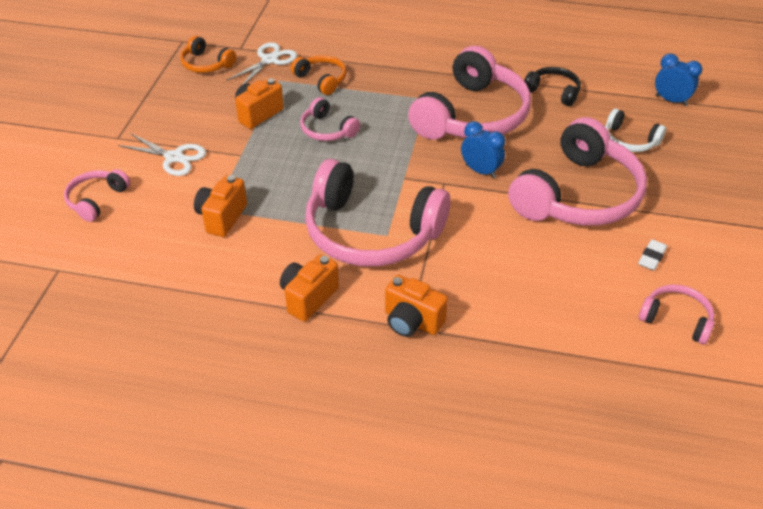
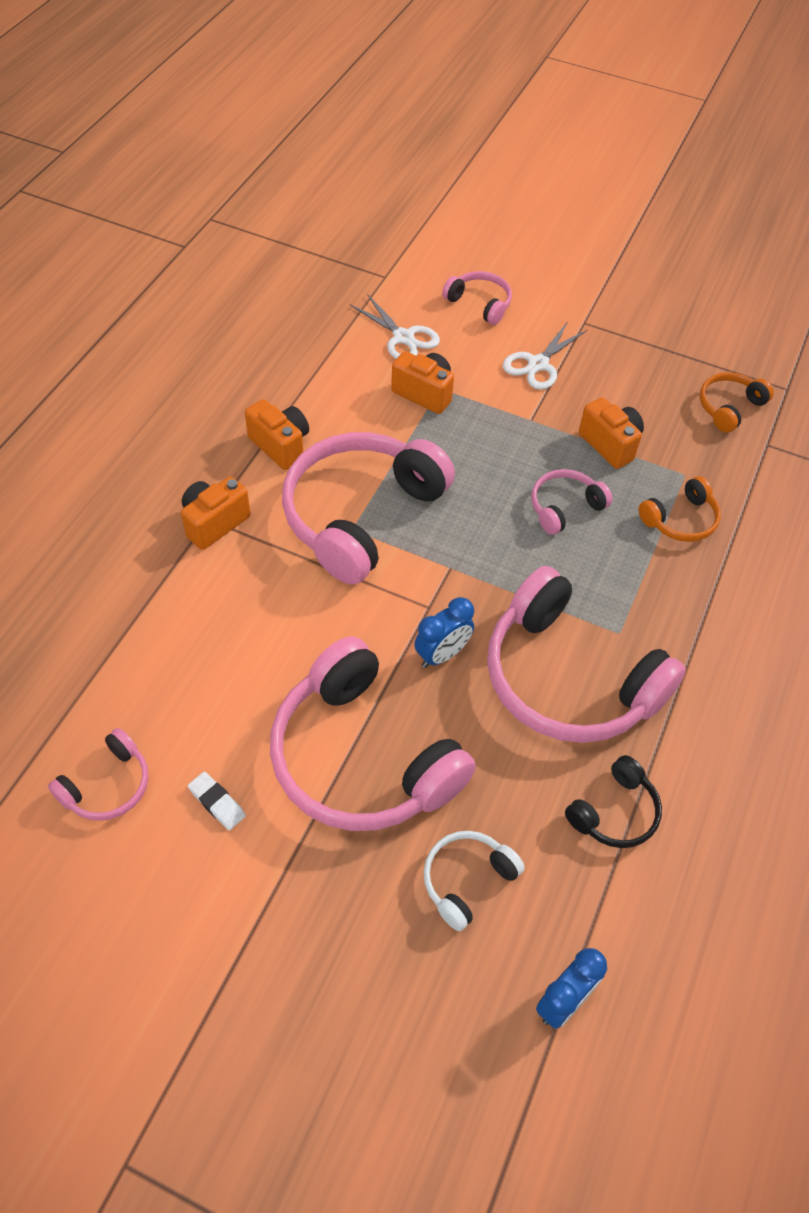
camera: 100 degrees right, 10 degrees up
white scissors [226,42,297,85] -> white scissors moved to [350,294,440,359]

